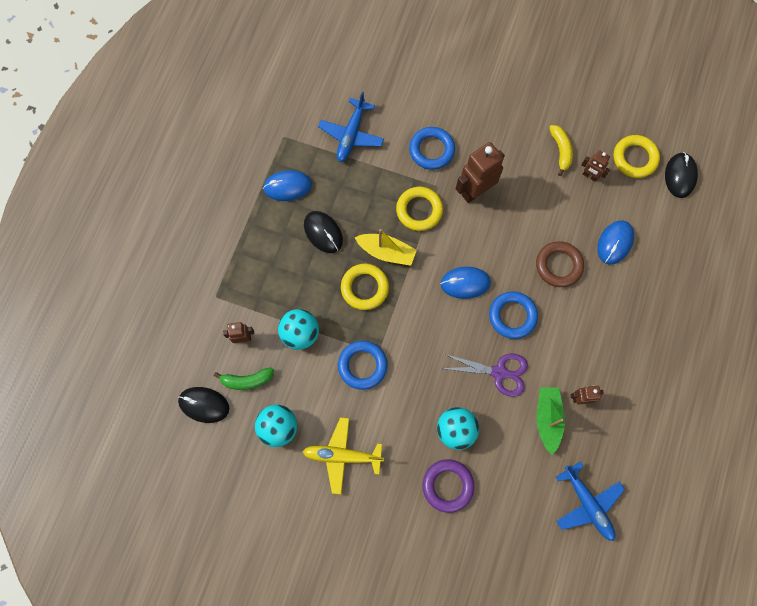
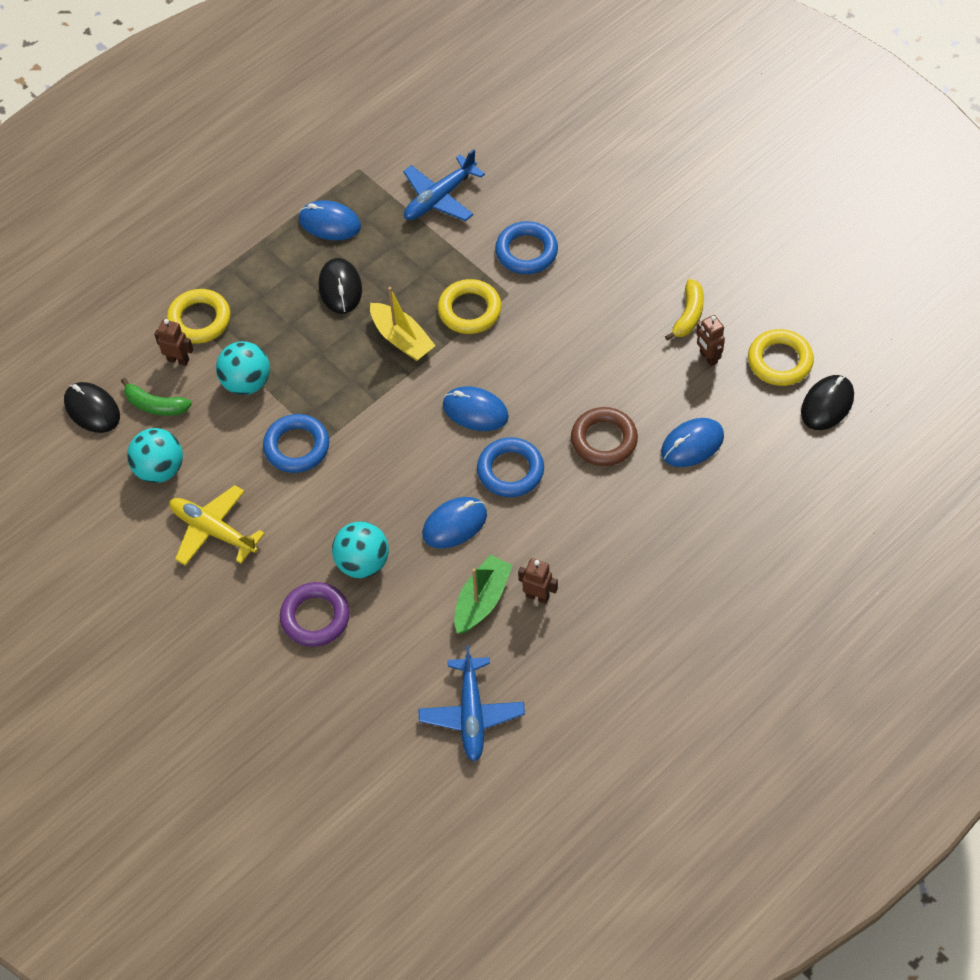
camera: 30 degrees right, 15 degrees down
yellow ring [341,264,389,310] -> yellow ring moved to [167,289,230,344]
purple scissors [440,354,528,397] -> blue mouse [422,497,487,548]
brown robot [456,142,505,203] -> none

